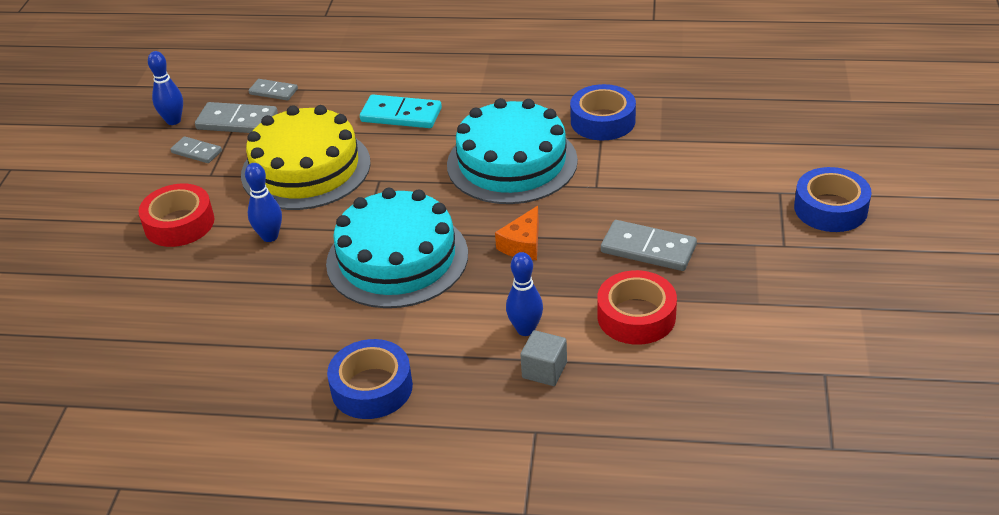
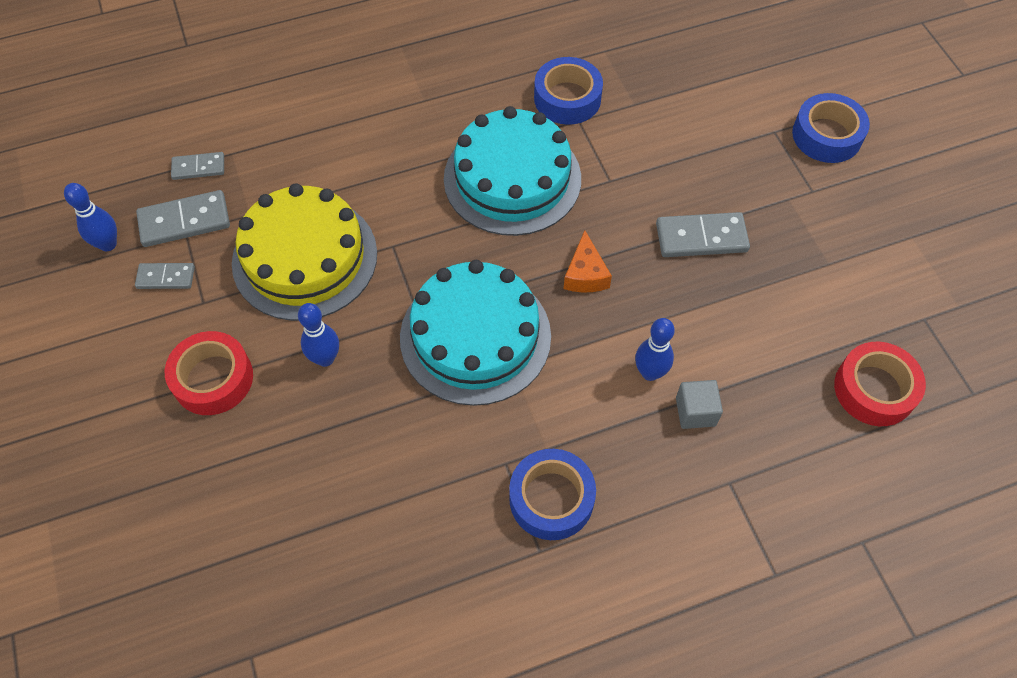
camera: 30 degrees left, 20 degrees up
turquoise domino [360,94,442,128] -> none
red tape [597,270,677,345] -> red tape moved to [834,342,926,426]

